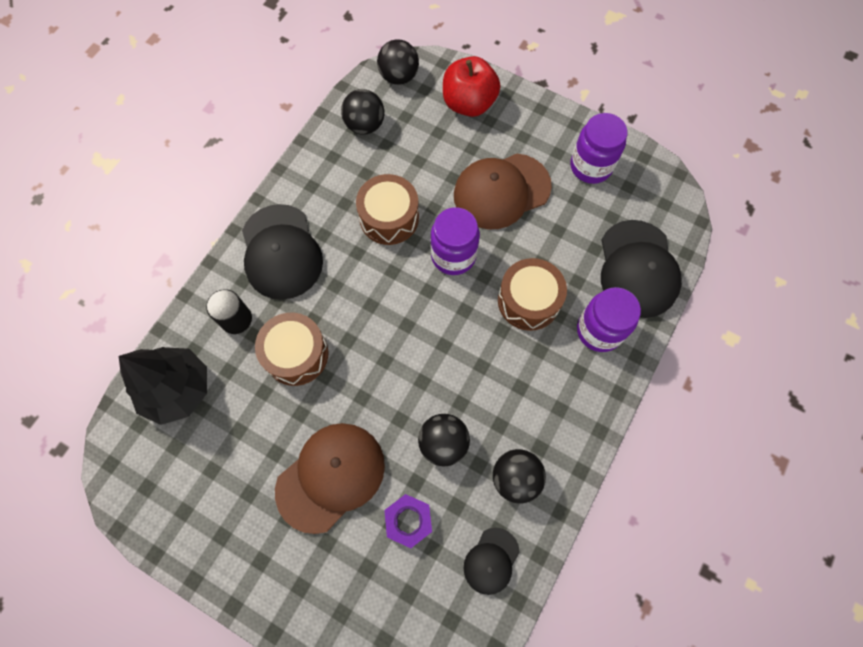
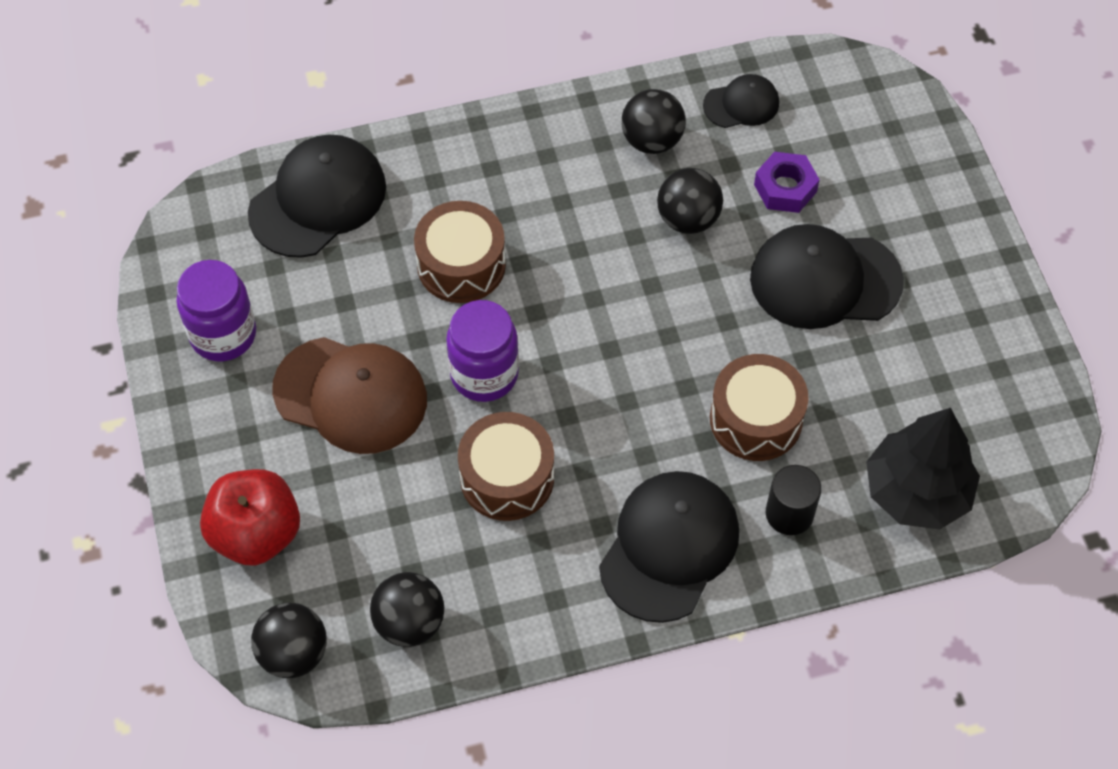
camera: 135 degrees left, 10 degrees down
brown cap [275,423,385,534] -> black cap [750,224,904,329]
purple jar [577,287,641,352] -> none

